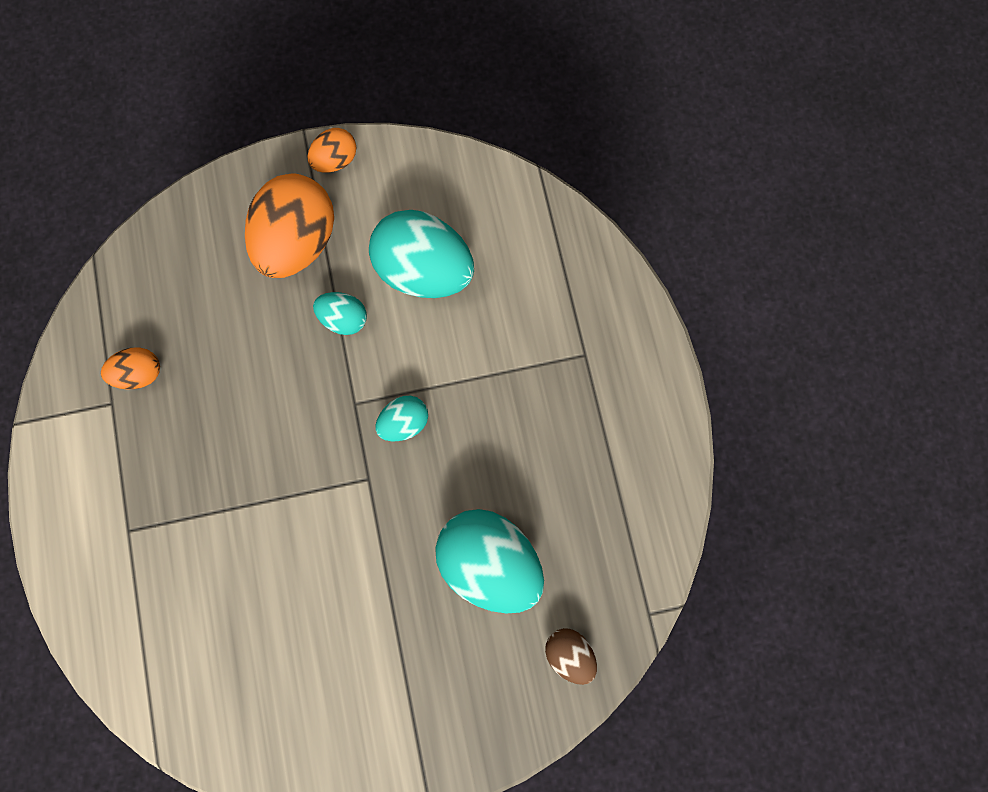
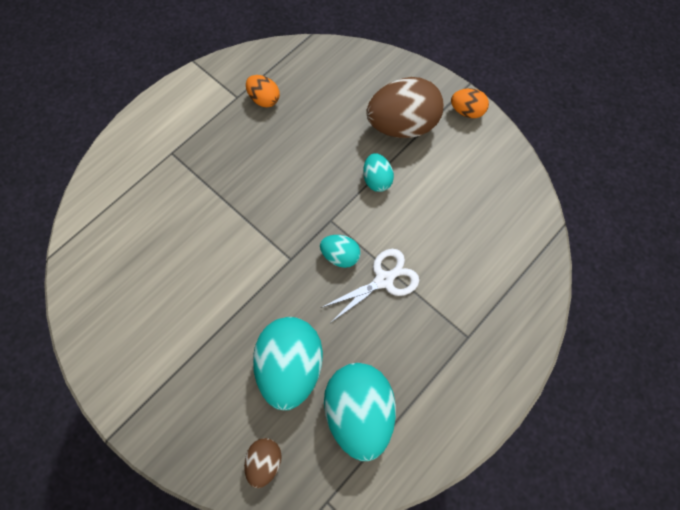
camera: 55 degrees right, 10 degrees down
orange egg [245,173,334,278] -> brown egg [366,77,444,138]
turquoise egg [369,210,474,298] -> turquoise egg moved to [324,363,396,461]
none -> white scissors [321,249,419,322]

